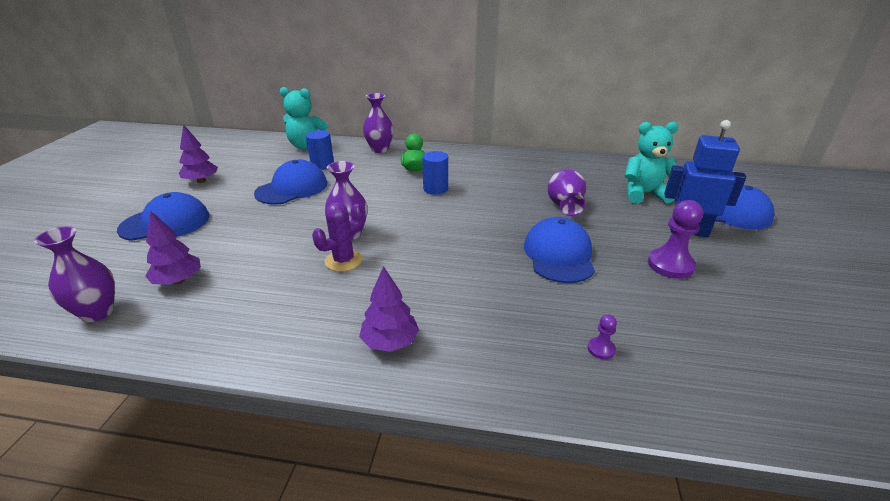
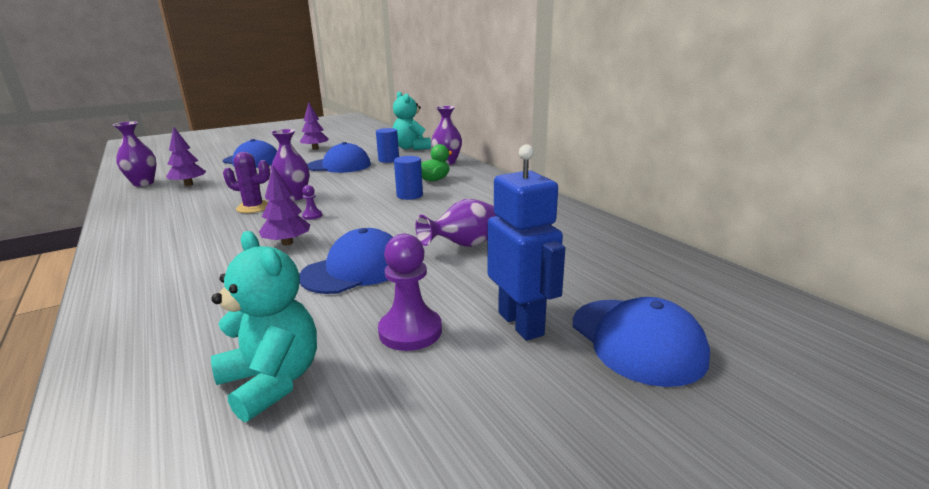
camera: 50 degrees right, 10 degrees down
purple tree [359,266,419,352] -> purple tree moved to [259,166,310,246]
purple pawn [588,314,617,359] -> purple pawn moved to [302,185,322,220]
turquoise teddy bear [625,122,678,204] -> turquoise teddy bear moved to [211,231,317,422]

